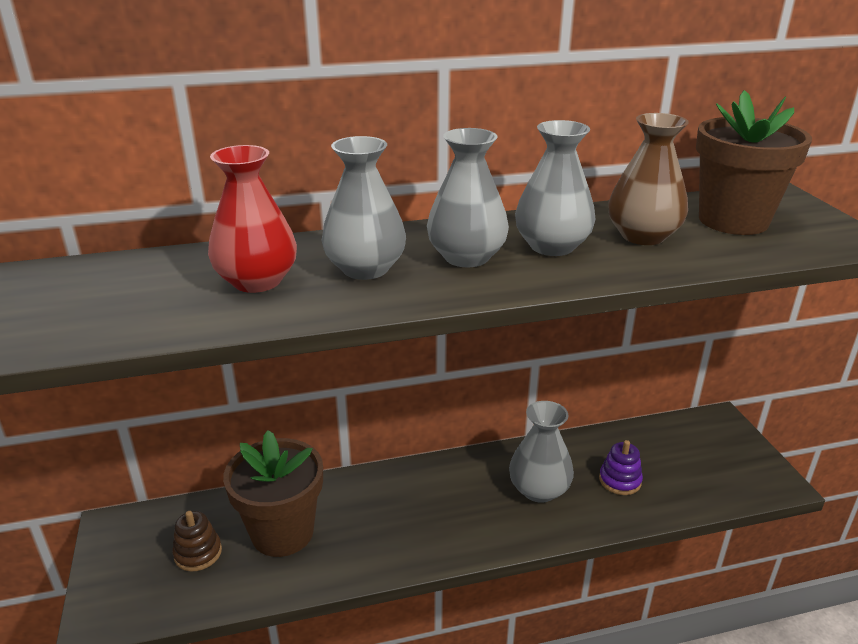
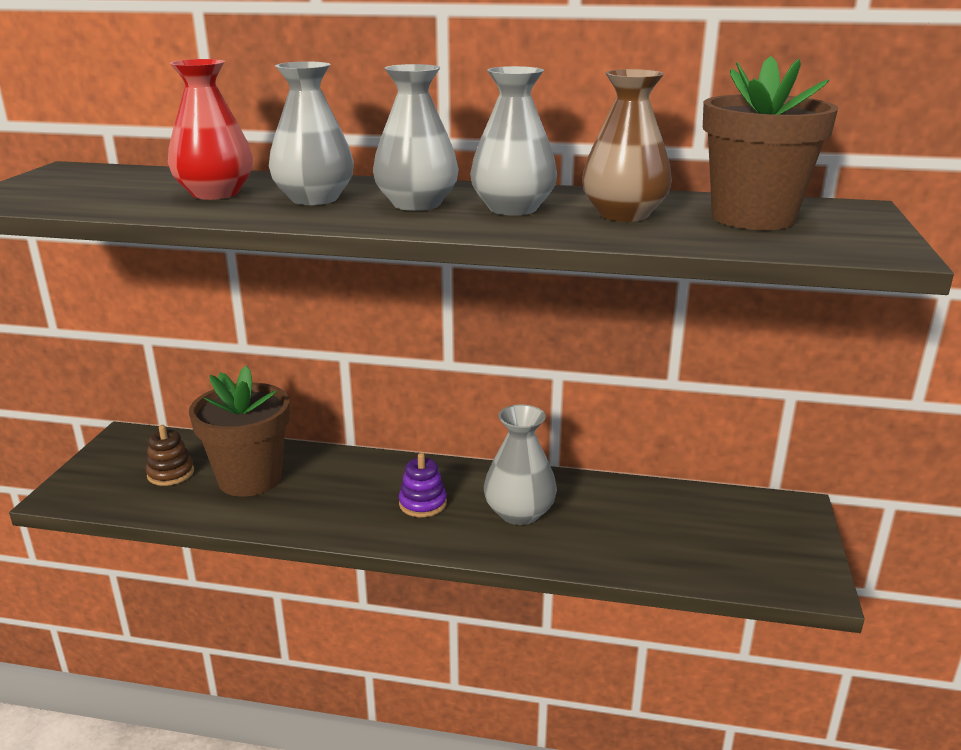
camera: 25 degrees right, 5 degrees down
purple stacking toy [599,440,643,495] -> purple stacking toy moved to [399,453,447,517]

